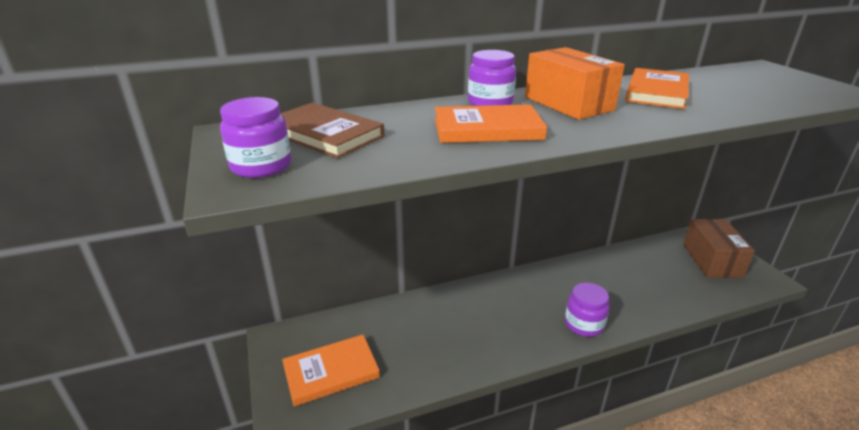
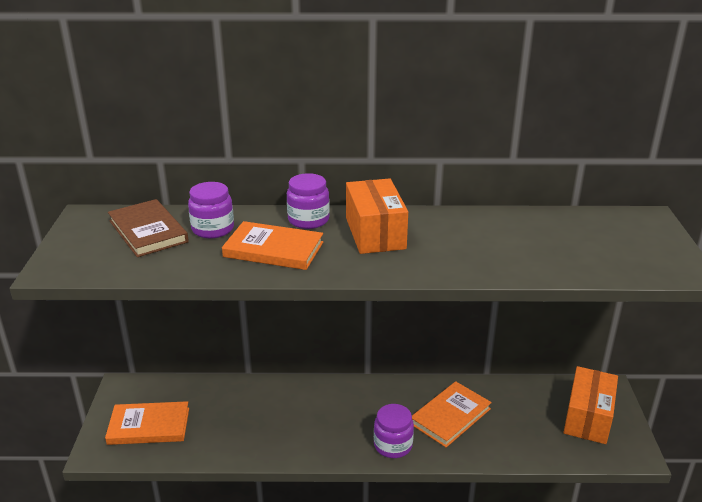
camera: 20 degrees right, 0 degrees up
purple jar [220,97,291,178] -> purple jar moved to [188,182,234,239]
orange book [625,68,689,109] -> orange book moved to [412,381,492,448]
brown box [683,219,755,278] -> orange box [563,366,618,444]

